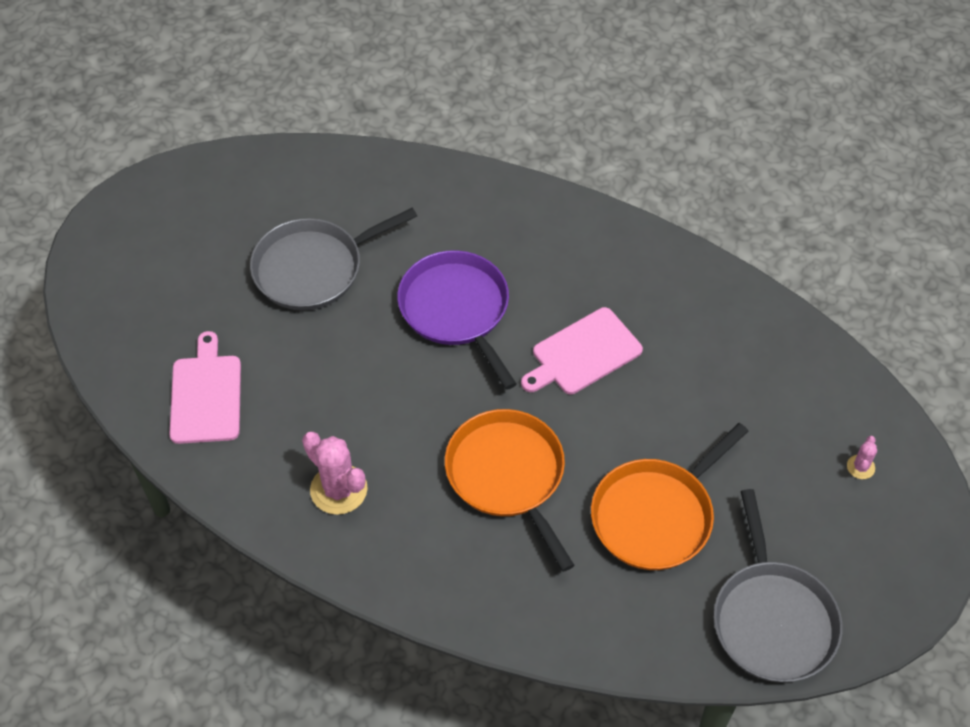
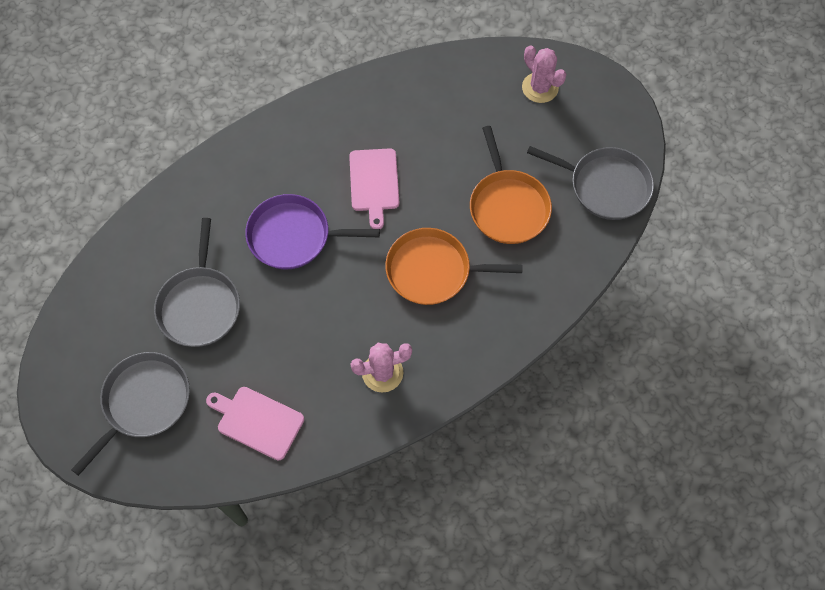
camera: 60 degrees left, 10 degrees up
pink cactus [847,436,877,479] -> pink cactus [522,45,566,103], size x2.02
none -> grey pan [71,352,190,476]

